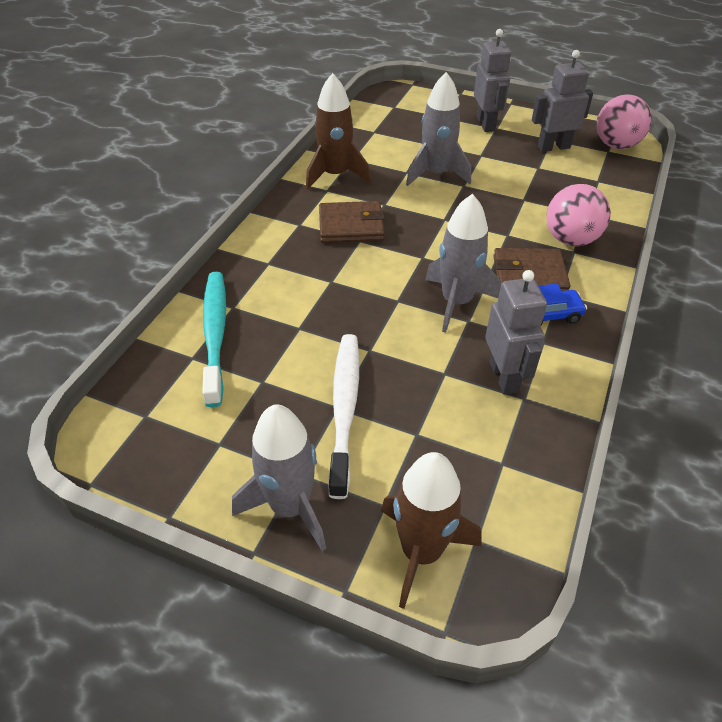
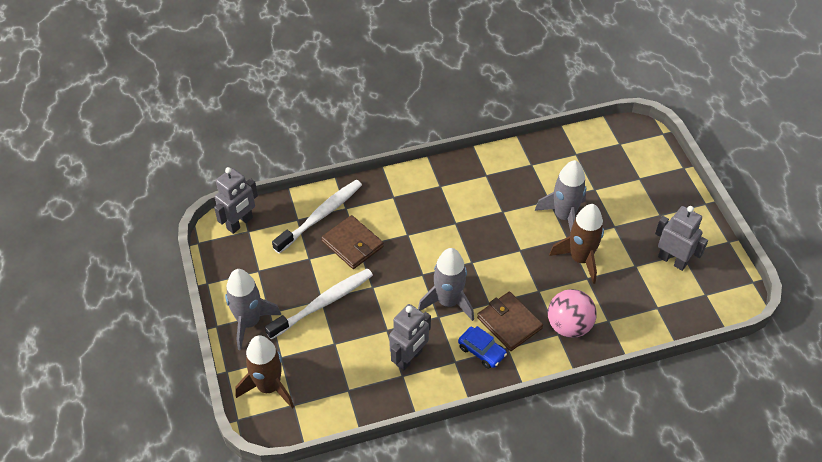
camera: 50 degrees right, 5 degrees up
turquoise toothbrush [202,272,226,407] -> white toothbrush [272,180,362,254]
brown rocket [306,73,371,189] -> brown rocket moved to [549,204,604,284]
brown wallet [319,201,385,243] -> brown wallet moved to [321,215,384,269]
grey robot [474,29,511,132] -> grey robot moved to [214,167,258,234]
pink ball [596,94,652,149] -> none

